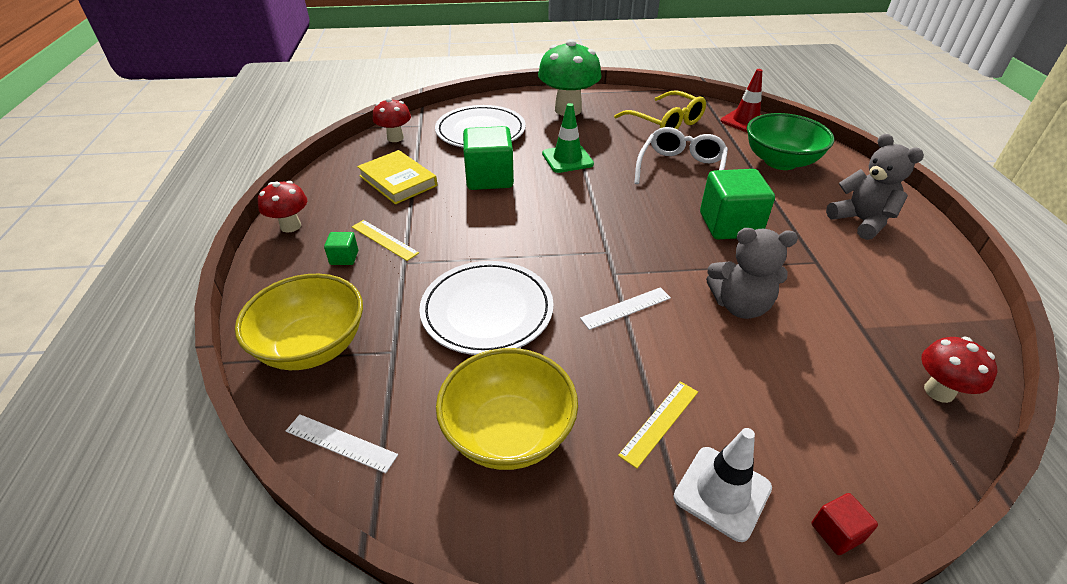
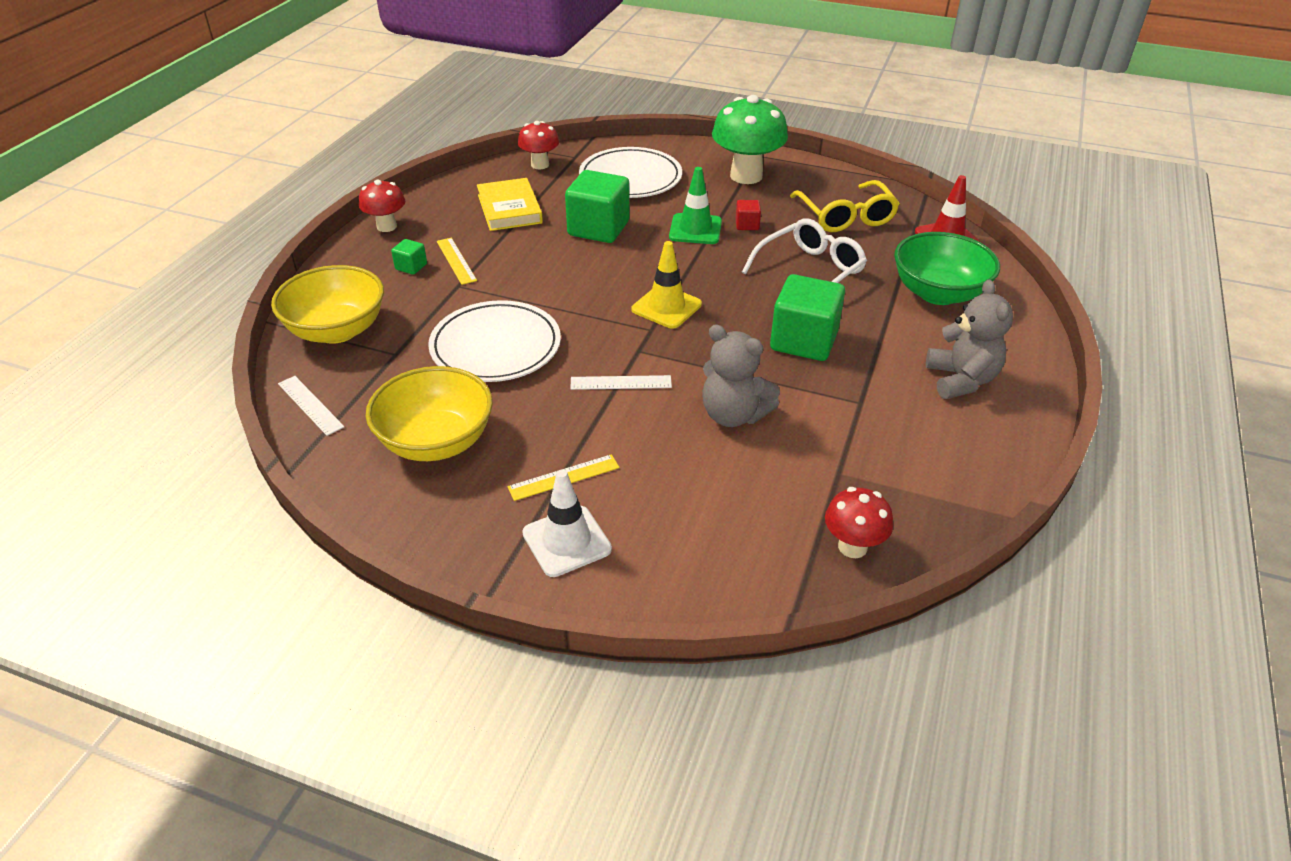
camera: 25 degrees right, 0 degrees up
red cube [811,493,878,555] -> red cube moved to [735,200,761,230]
none -> yellow traffic cone [632,241,702,329]

